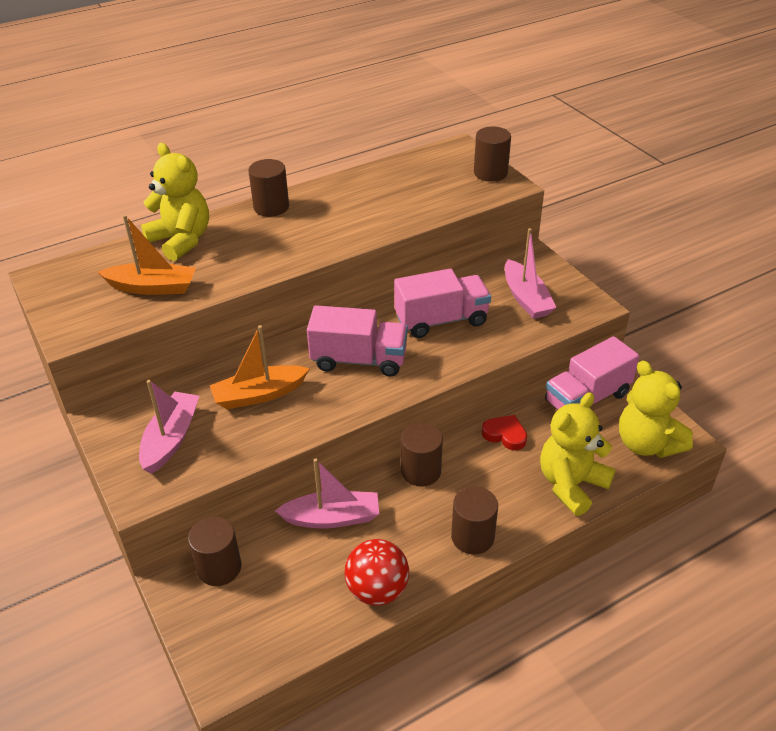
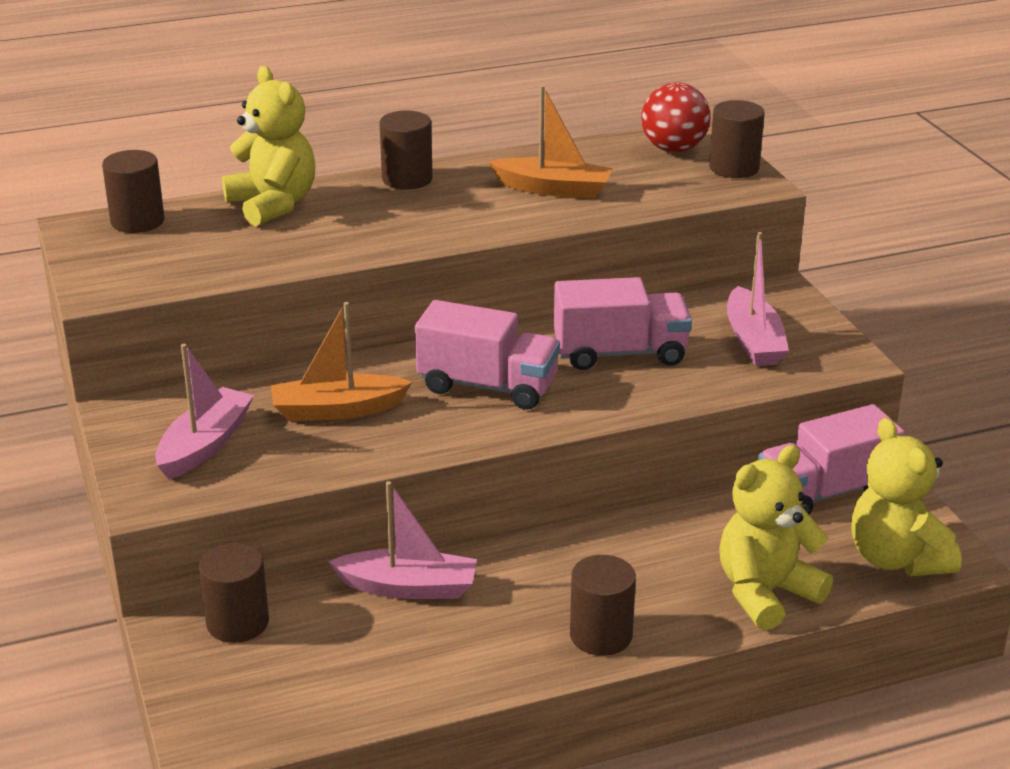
camera: 10 degrees right, 10 degrees down
orange boat [98,215,196,295] -> orange boat moved to [488,85,613,199]
red ball [344,539,409,605] -> red ball moved to [641,82,711,153]
brown cylinder [401,423,443,486] -> brown cylinder moved to [102,150,164,233]
red heart [482,415,527,450] -> none

